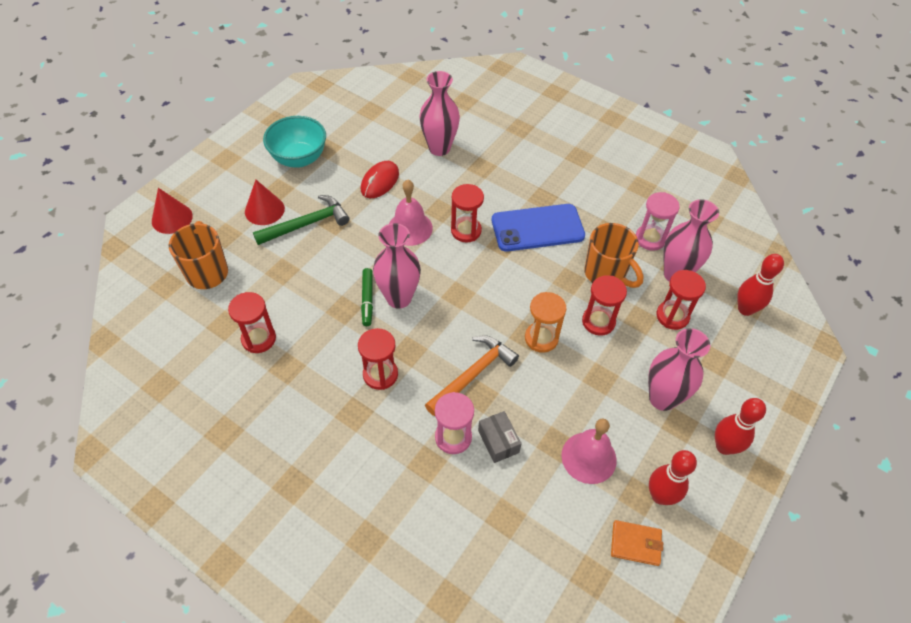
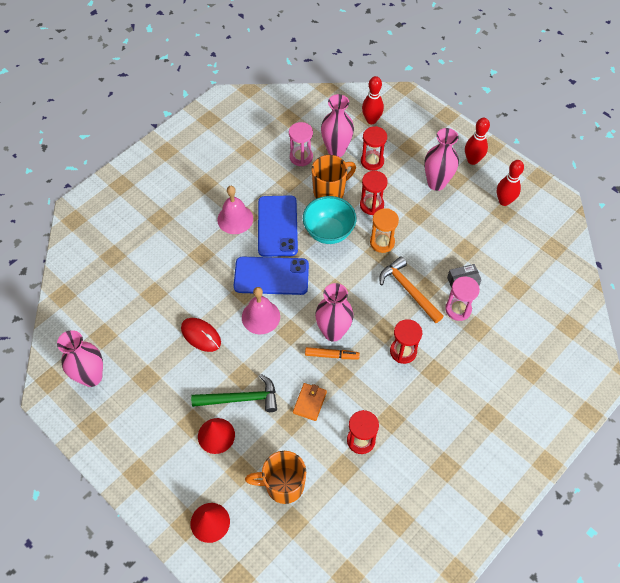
camera: 80 degrees left, 5 degrees up
green hammer [253,195,349,245] -> green hammer turned 105 degrees clockwise [191,374,277,412]
turquoise bowl [263,116,326,168] -> turquoise bowl moved to [303,196,356,244]
green marker [361,268,373,326] -> orange marker [305,347,360,359]
pink vase [419,71,460,156] -> pink vase moved to [57,330,103,387]
red hourglass [451,184,484,243] -> blue phone [234,257,309,295]
pink bell [561,419,617,484] -> pink bell moved to [217,186,253,234]
orange wallet [611,520,663,566] -> orange wallet moved to [293,383,327,421]

